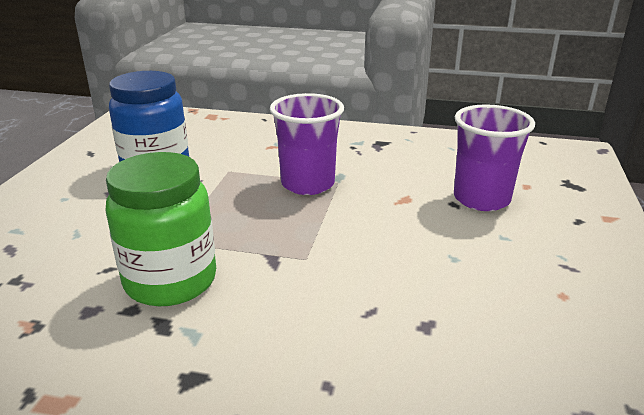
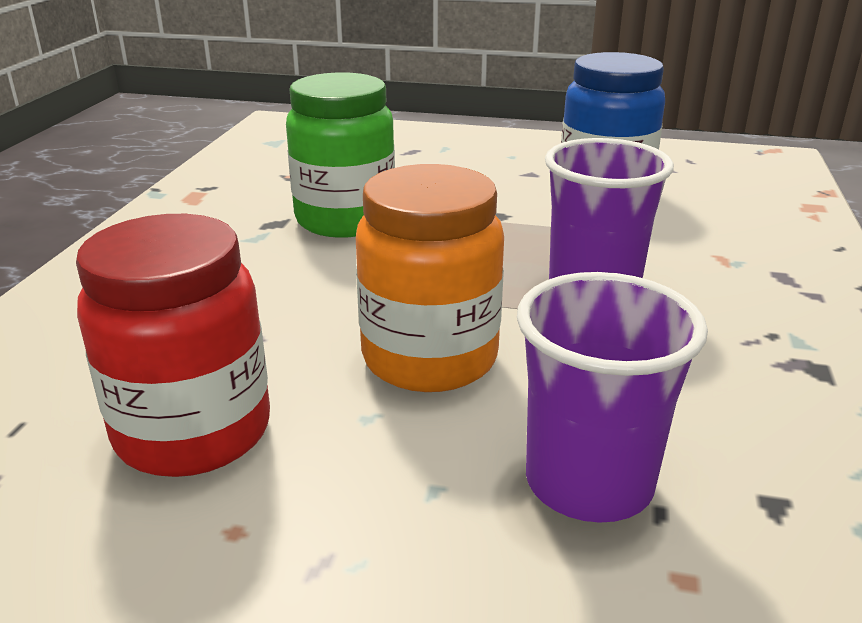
camera: 90 degrees right, 0 degrees up
none -> red jar [76,214,270,477]
none -> orange jar [356,164,504,392]

